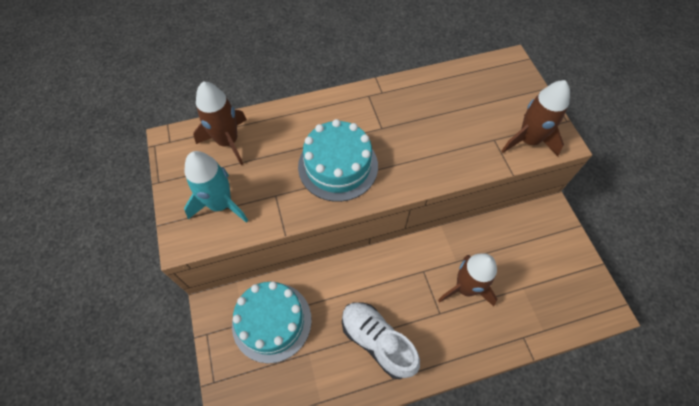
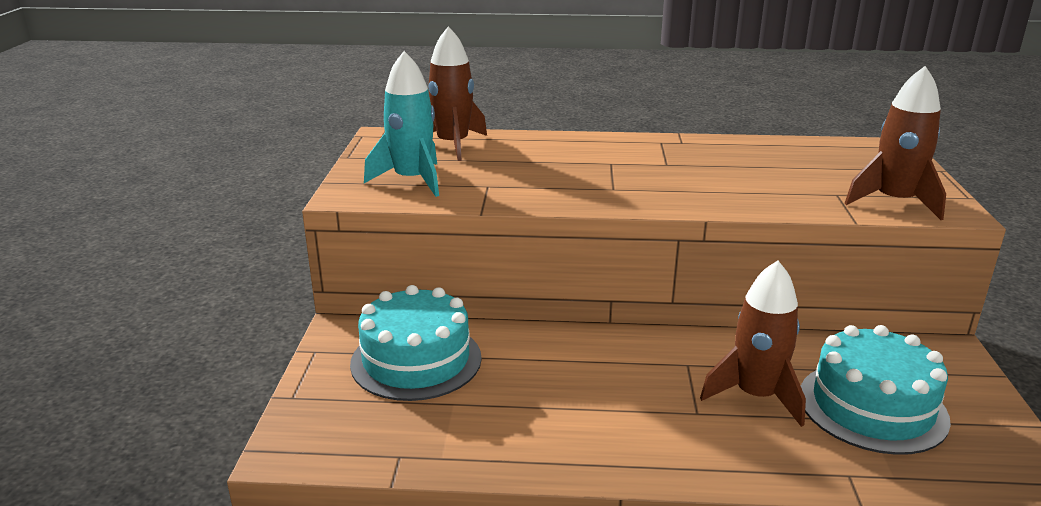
camera: 20 degrees right, 35 degrees down
turquoise cake [298,119,378,202] -> turquoise cake moved to [801,325,951,455]
white shoe [342,302,420,379] -> none

